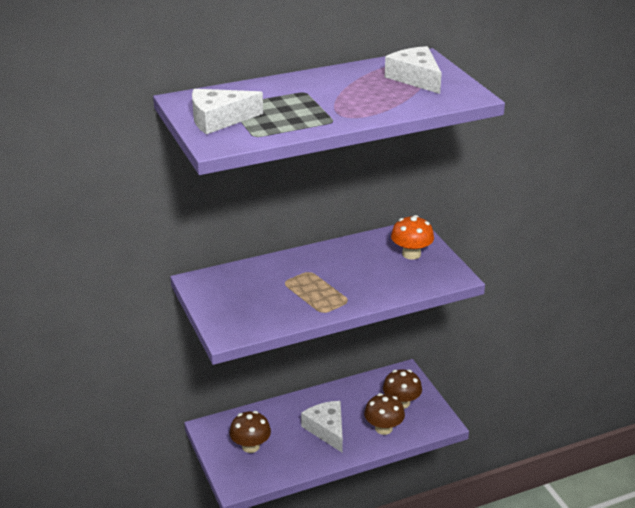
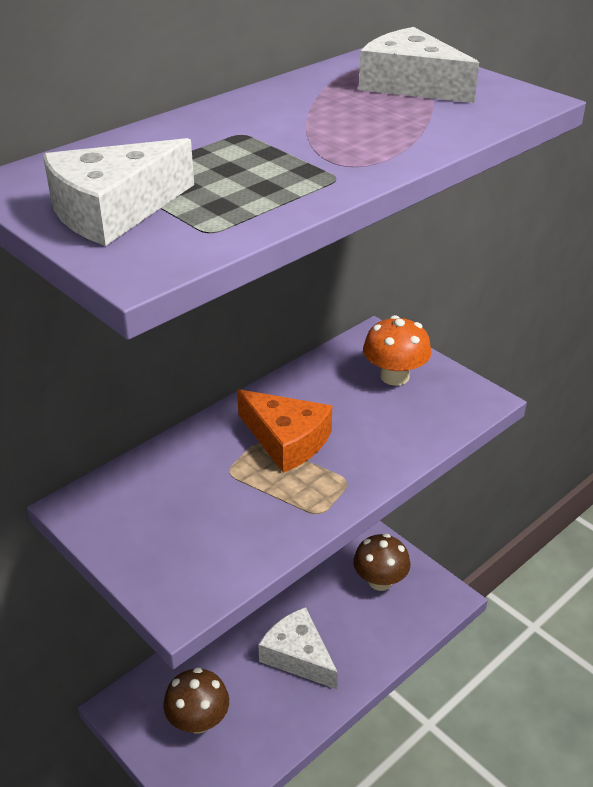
camera: 20 degrees left, 5 degrees up
brown mushroom [364,393,405,435] -> none
none -> orange cheese [237,389,332,473]

